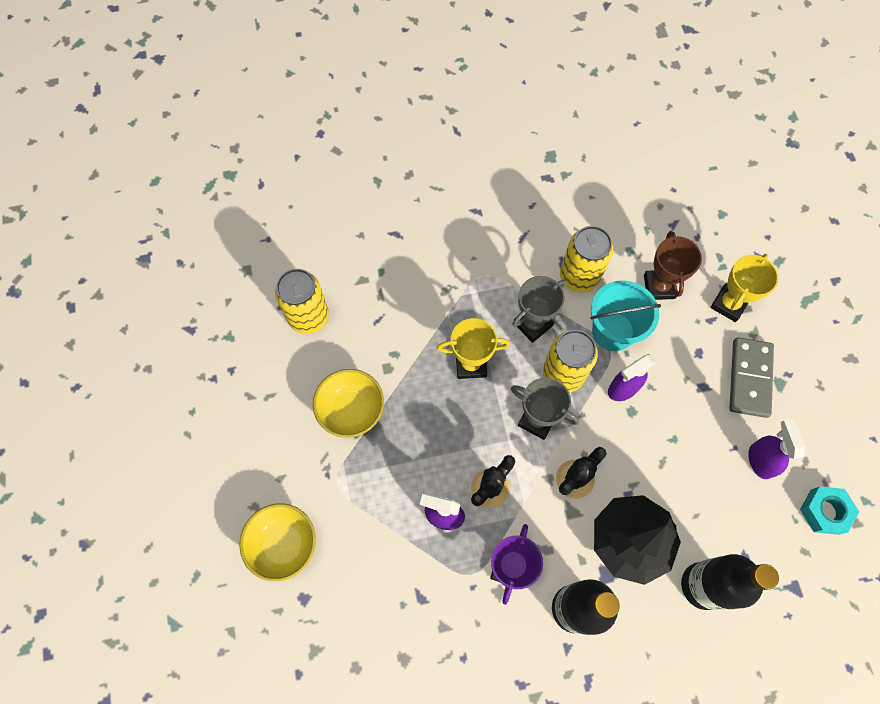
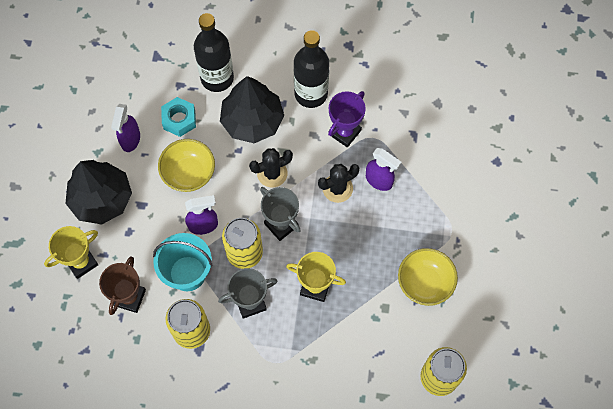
camera: 160 degrees left, 0 degrees up
yellow bowl [239,503,316,581] -> yellow bowl moved to [158,139,215,192]
grey domino [729,337,774,418] -> black tree [65,160,132,224]
turquoise nut [800,486,859,535] -> turquoise nut moved to [161,97,196,137]

